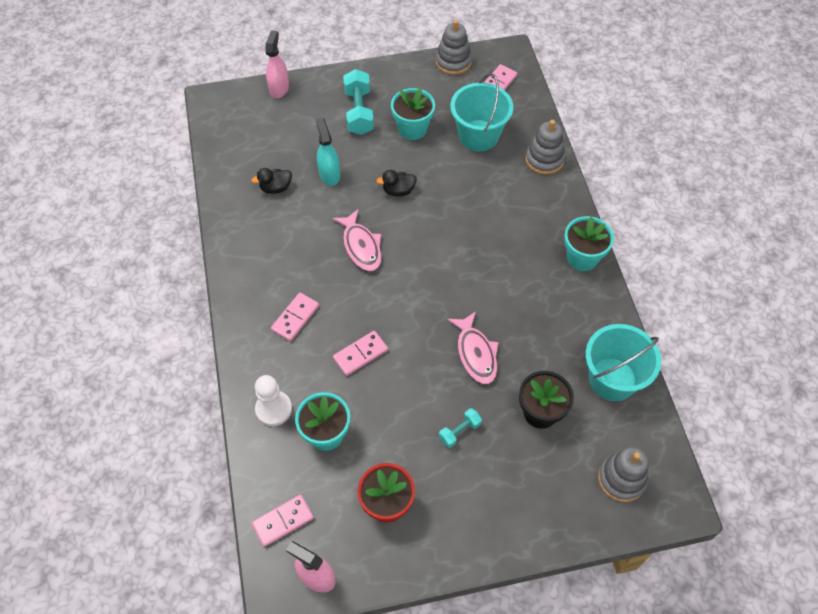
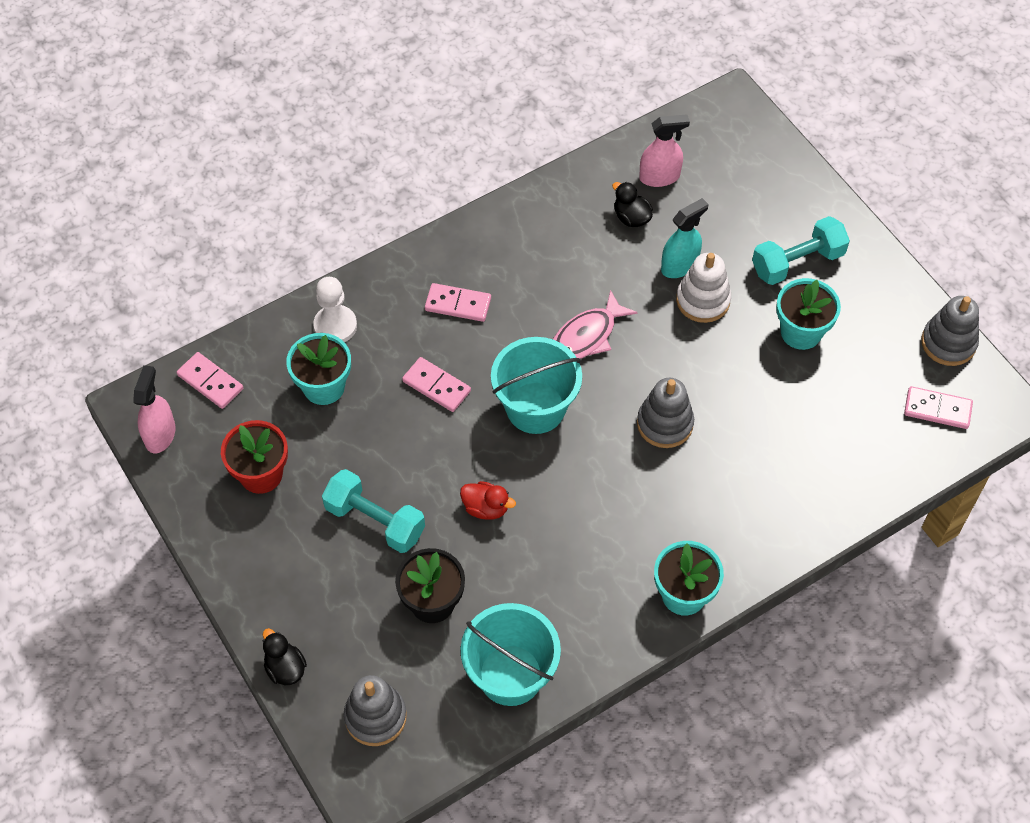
camera: 70 degrees right, 0 degrees up
pink spray bottle [265,30,289,98] -> pink spray bottle moved to [639,115,690,187]
black duck [376,170,417,196] -> black duck moved to [263,628,307,685]
turquoise dumbbell [439,408,482,448] -> turquoise dumbbell [322,469,425,553], size x1.84
pink fish [447,311,499,384] -> red duck [460,481,516,520]
turquoise bucket [450,73,513,151] -> turquoise bucket moved to [491,337,582,434]
grey stacking toy [525,120,565,175] -> grey stacking toy moved to [637,378,694,448]
none -> white stacking toy [676,253,731,323]

